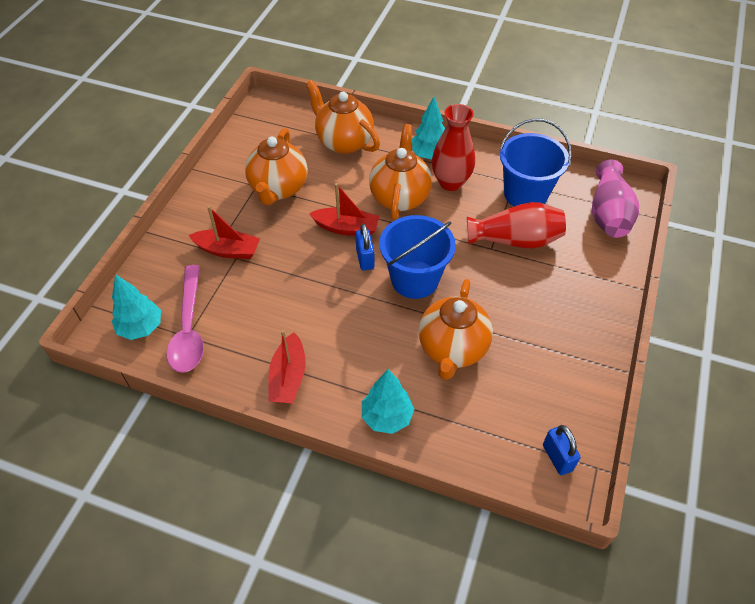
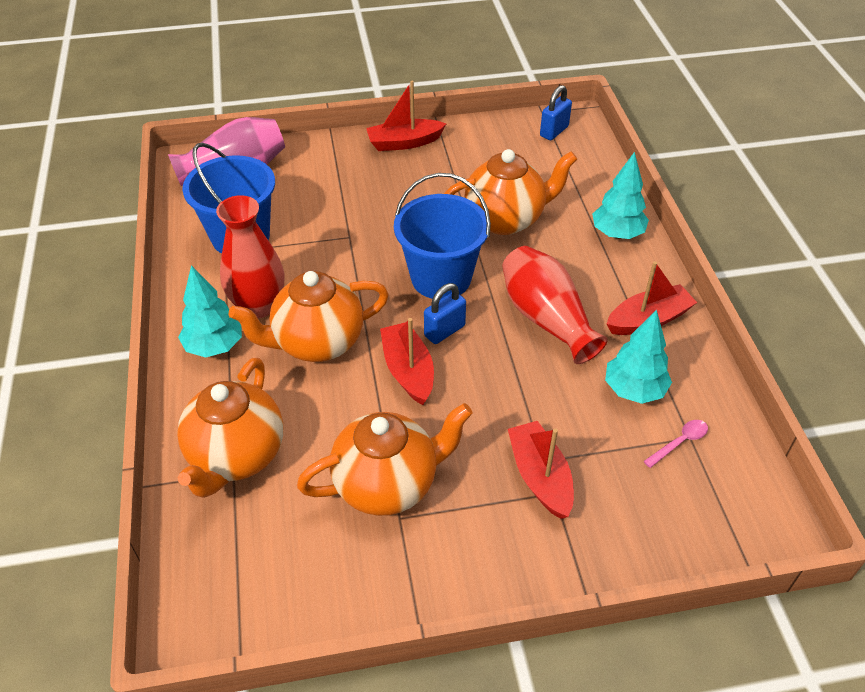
camera: 120 degrees left, 5 degrees down
turquoise tree [112,274,161,340] -> turquoise tree moved to [605,310,672,404]
pink spoon [167,265,204,373] -> pink spoon [644,420,708,468], size x0.43
red vase [467,202,566,248] -> red vase moved to [502,246,608,364]
none -> red boat [366,81,446,151]

